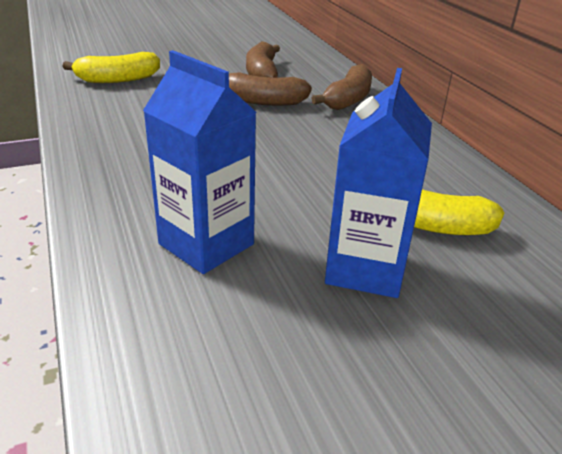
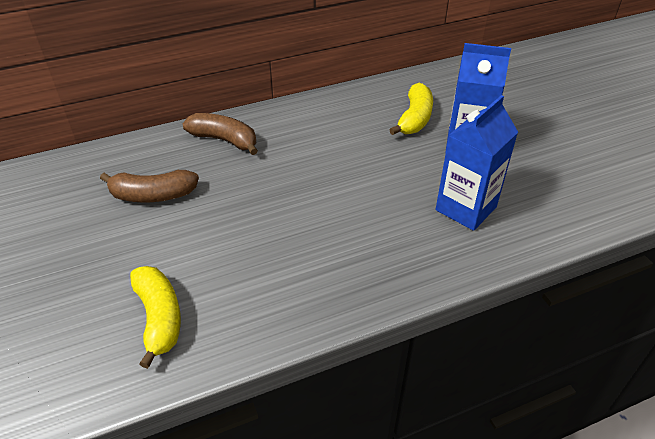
camera: 90 degrees left, 10 degrees up
brown banana [229,72,312,106] -> none

